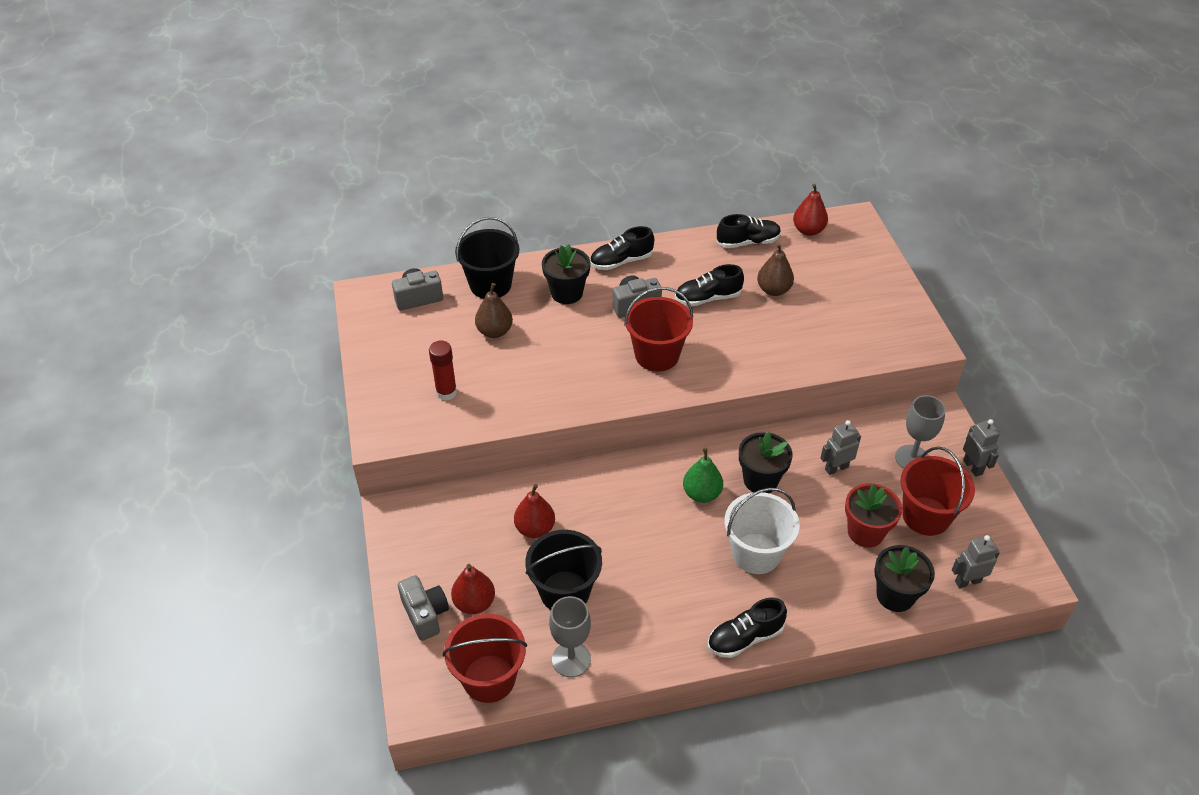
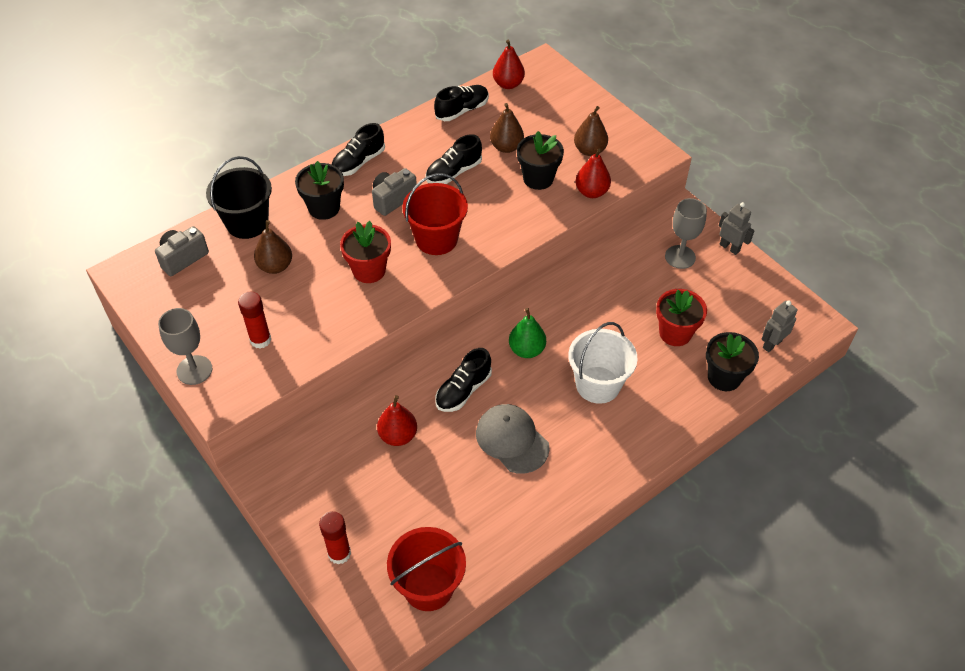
camera: 25 degrees left, 5 degrees up
grey camera [398,575,449,641] -> red glue stick [319,511,351,564]
red pear [451,564,495,614] -> red pear moved to [576,148,611,198]
black bucket [525,530,602,610] -> none
grey goblet [549,596,591,677] -> grey goblet moved to [158,308,213,385]
black shoe [708,597,787,658] -> black shoe moved to [435,348,492,412]
black flower pot [739,432,793,493] -> black flower pot moved to [517,131,564,190]
grey robot [821,420,861,475] -> none
red bucket [901,447,975,536] -> none
none -> red flower pot [340,221,391,283]
none -> grey cap [476,404,550,474]
none -> brown pear [574,106,608,156]

